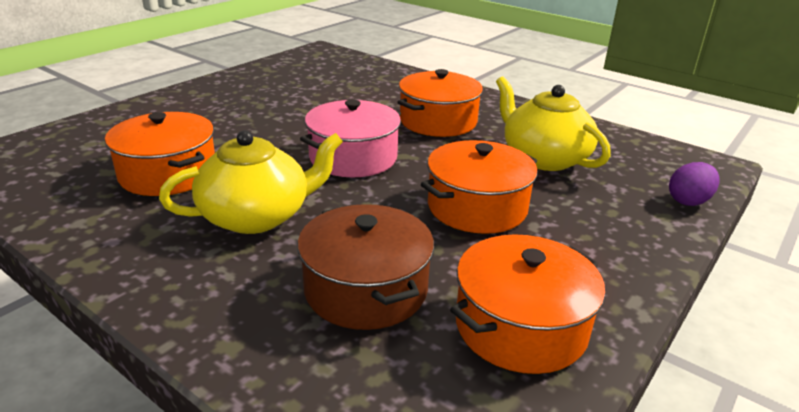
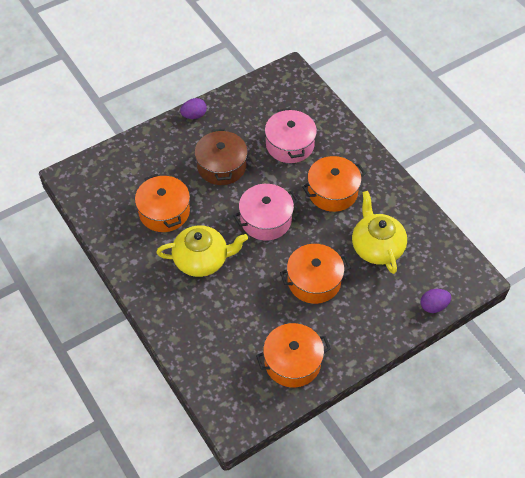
camera: 20 degrees right, 25 degrees up
brown pot [297,204,434,330] -> brown pot moved to [195,129,248,185]
none -> purple egg [180,98,207,119]
none -> pink pot [265,108,317,163]

